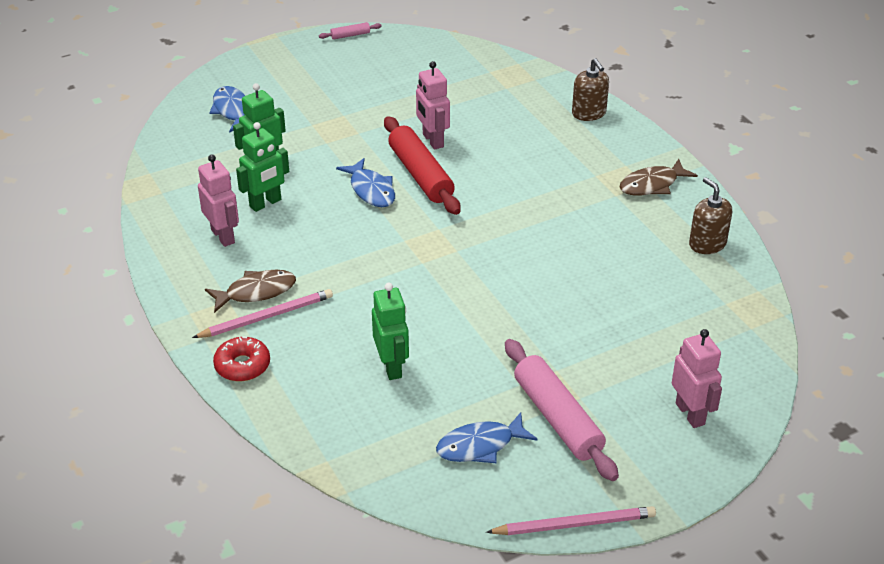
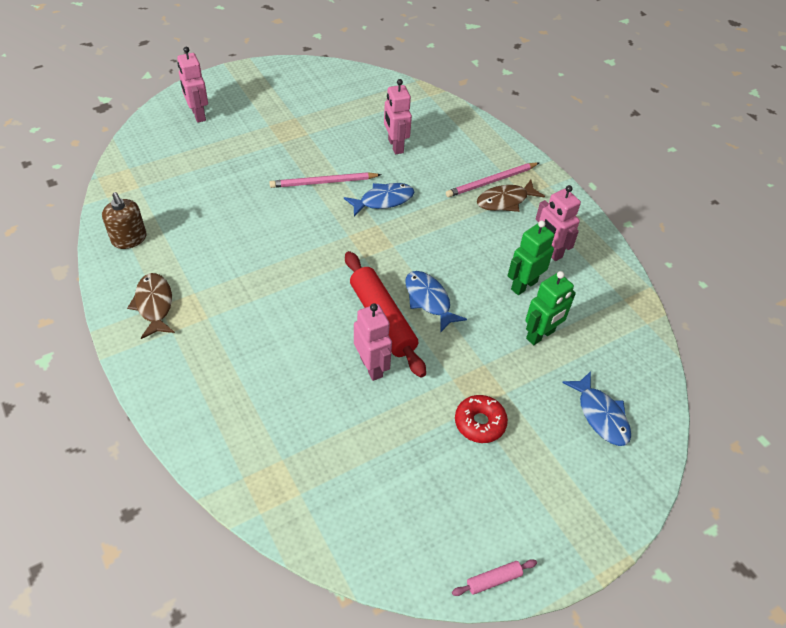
camera: 175 degrees right, 10 degrees up
red donut [213,337,270,381] -> red donut moved to [455,395,508,443]
green robot [372,283,409,380] -> pink robot [384,79,412,154]
blue fish [436,412,538,463] -> blue fish moved to [344,183,414,217]
pink pencil [486,506,656,535] -> pink pencil moved to [269,172,381,188]
pink rolling pin [505,339,619,481] -> none
brown soap dispenser [572,58,609,121] -> none
brown fish [620,159,698,196] -> brown fish turned 75 degrees counterclockwise [127,273,175,339]

